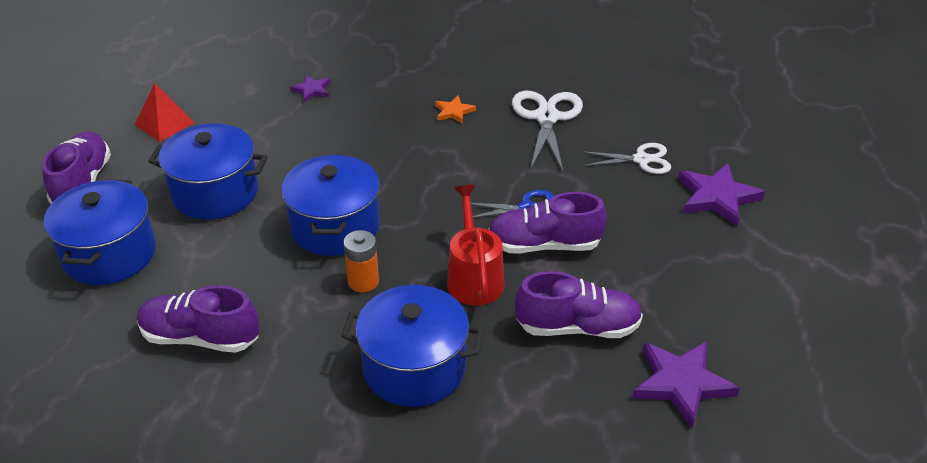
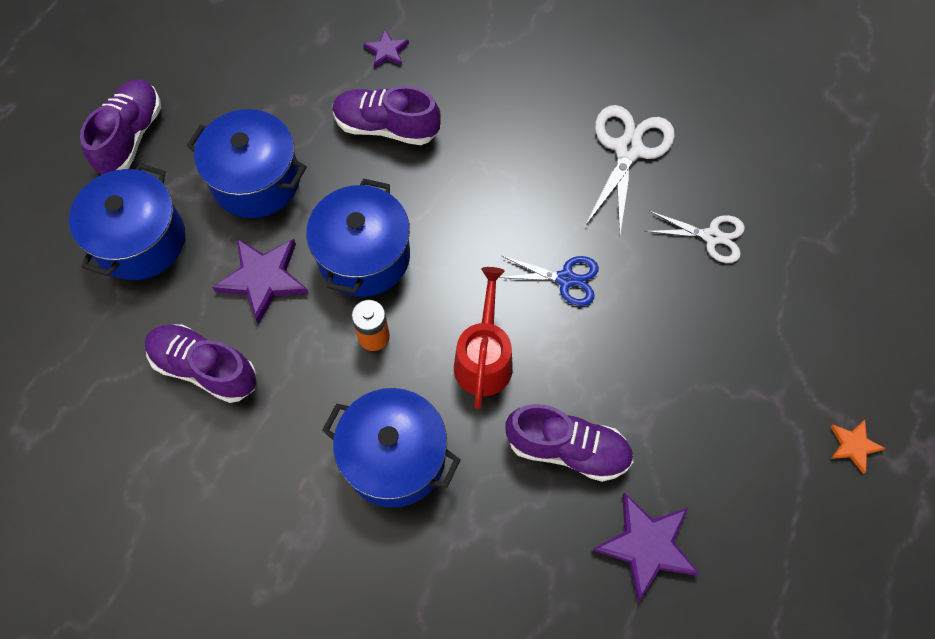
camera: 15 degrees right, 25 degrees up
red pyramid [135,83,195,142] -> none
orange star [435,95,476,124] -> orange star moved to [830,420,886,474]
purple shoe [488,192,607,253] -> purple shoe moved to [333,86,441,145]
purple star [678,163,765,226] -> purple star moved to [213,238,309,324]

